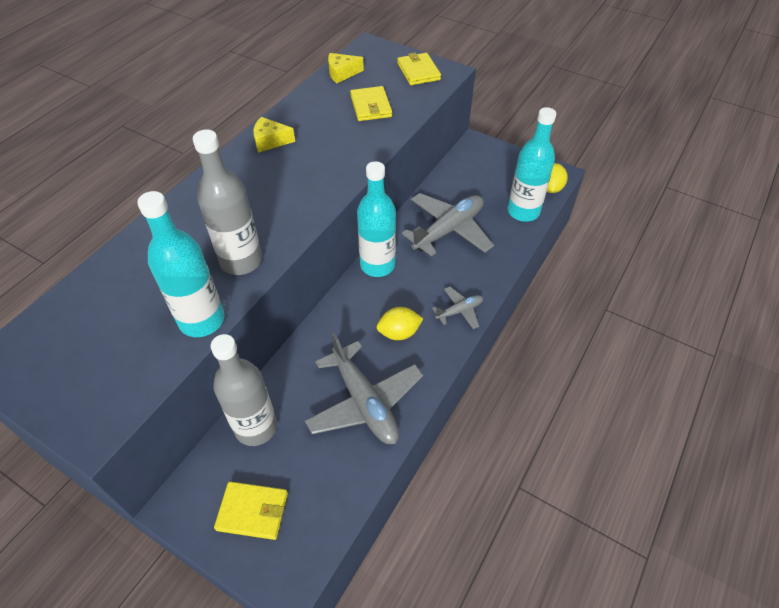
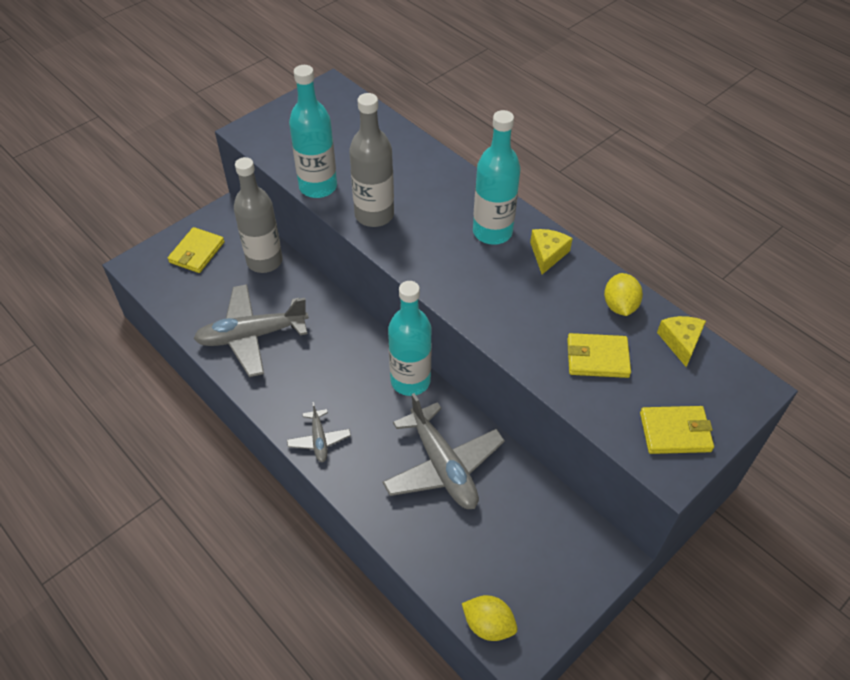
camera: 105 degrees right, 0 degrees up
yellow lemon [377,307,423,340] -> yellow lemon moved to [604,273,643,316]
turquoise bottle [508,107,556,222] -> turquoise bottle moved to [473,110,521,245]

